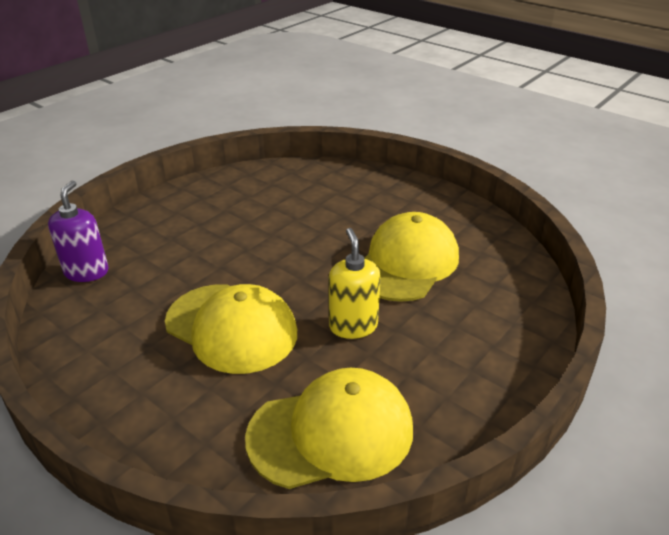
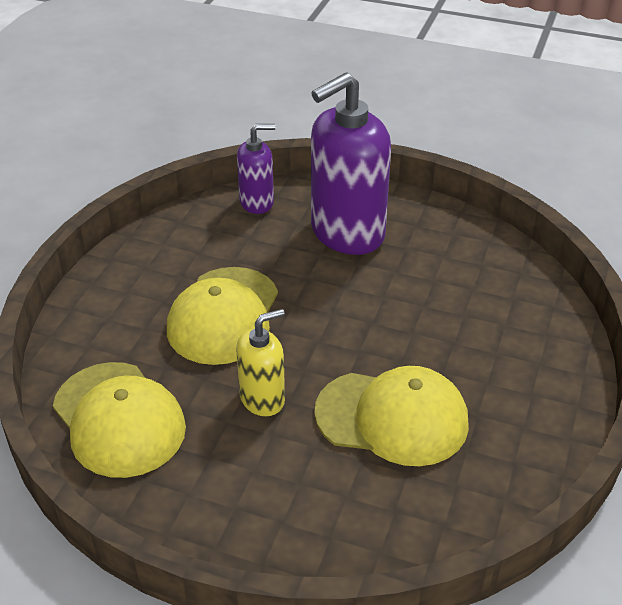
camera: 70 degrees right, 5 degrees up
none -> purple soap dispenser [311,72,391,255]

